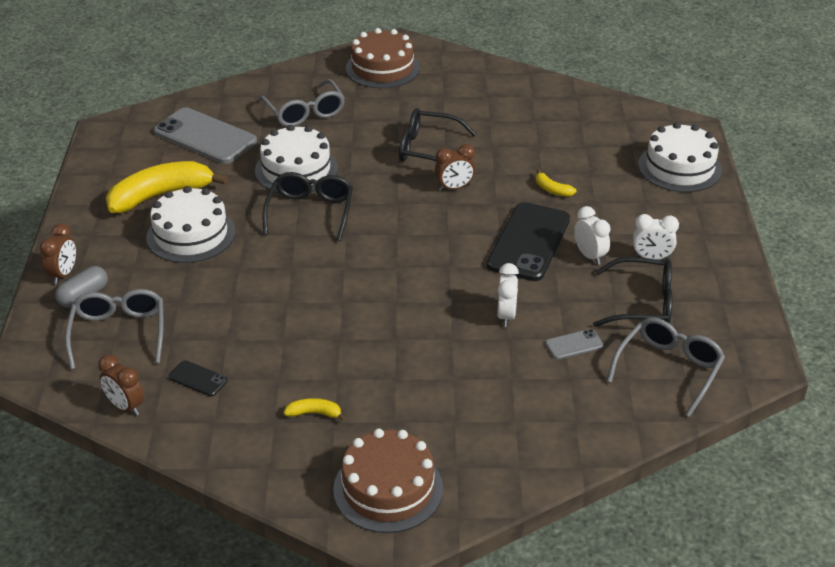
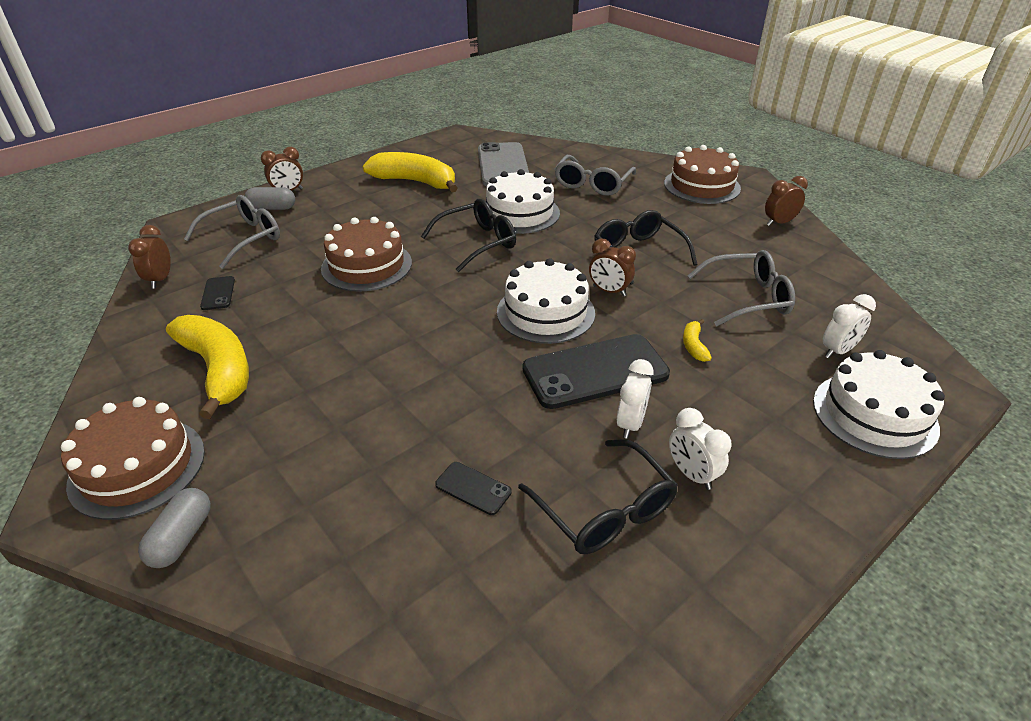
camera: 50 degrees right, 0 degrees up
white cake [146,186,235,263] -> white cake moved to [497,258,595,344]
yellow banana [284,398,346,421] -> yellow banana [166,315,249,419], size x2.36
white clock [497,263,519,327] -> white clock moved to [823,294,876,358]
grey phone [545,329,603,359] -> black phone [435,462,512,515]
grey glasses [607,318,725,417] -> grey glasses moved to [688,250,795,326]
none -> grey capsule [138,488,211,568]
none -> brown cake [321,217,412,292]
none -> brown clock [765,176,808,226]

